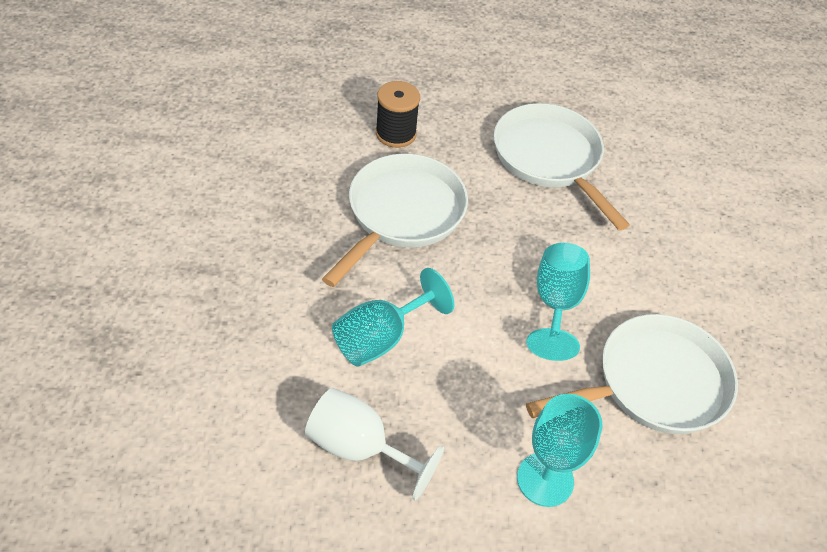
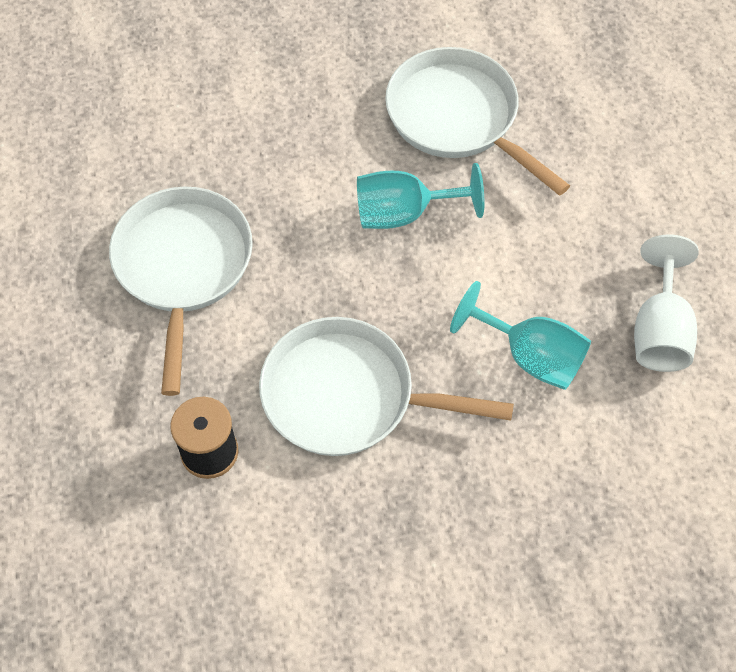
camera: 105 degrees left, 10 degrees up
white pan [494,103,630,230] -> white pan turned 135 degrees clockwise [109,187,253,396]
turquoise goblet [517,394,603,507] -> none

